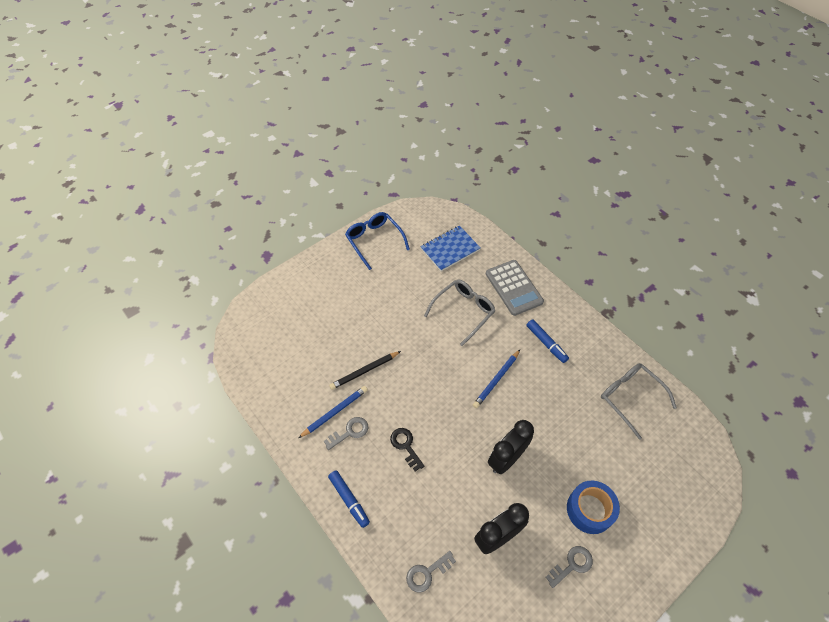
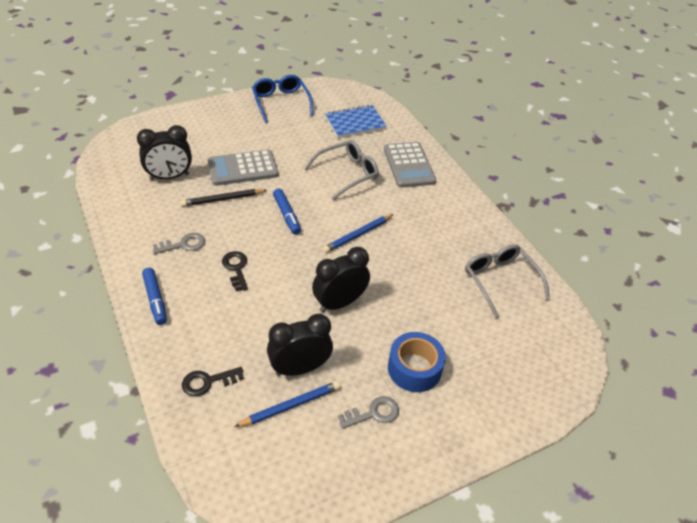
camera: 10 degrees right, 10 degrees down
blue pencil [299,386,368,438] -> blue pencil moved to [234,381,340,427]
grey key [406,551,456,593] -> black key [182,367,244,396]
blue marker [526,319,569,363] -> blue marker moved to [273,189,301,235]
none -> black clock [137,125,192,180]
none -> grey calculator [208,150,278,186]

